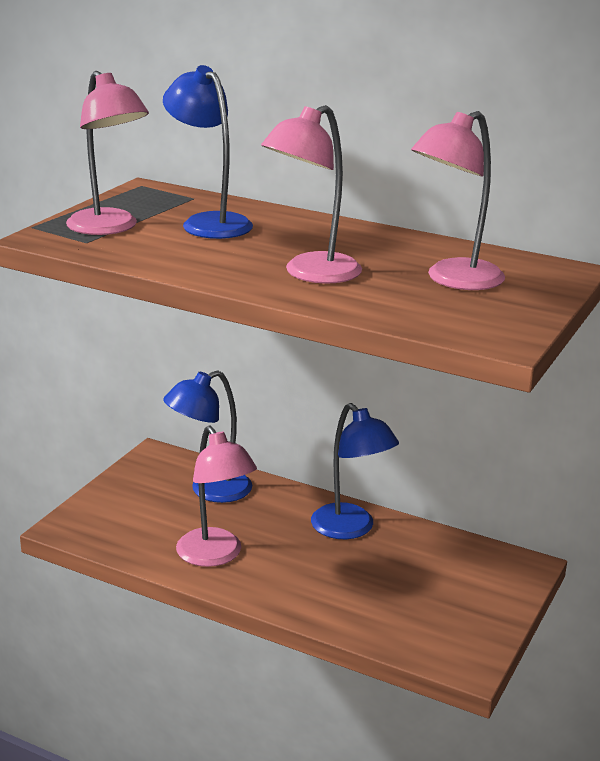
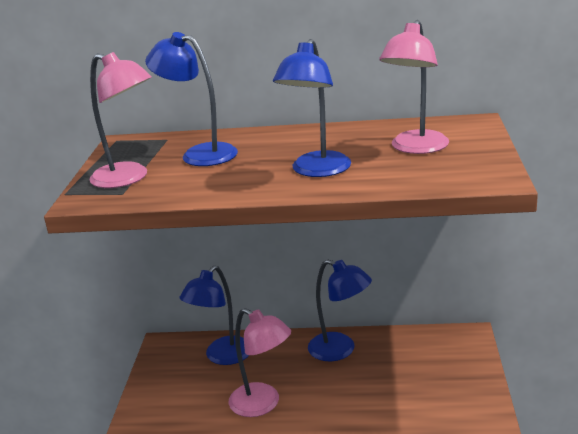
camera: 20 degrees left, 0 degrees up
pink lamp [261,105,362,284] -> blue lamp [273,39,351,177]

